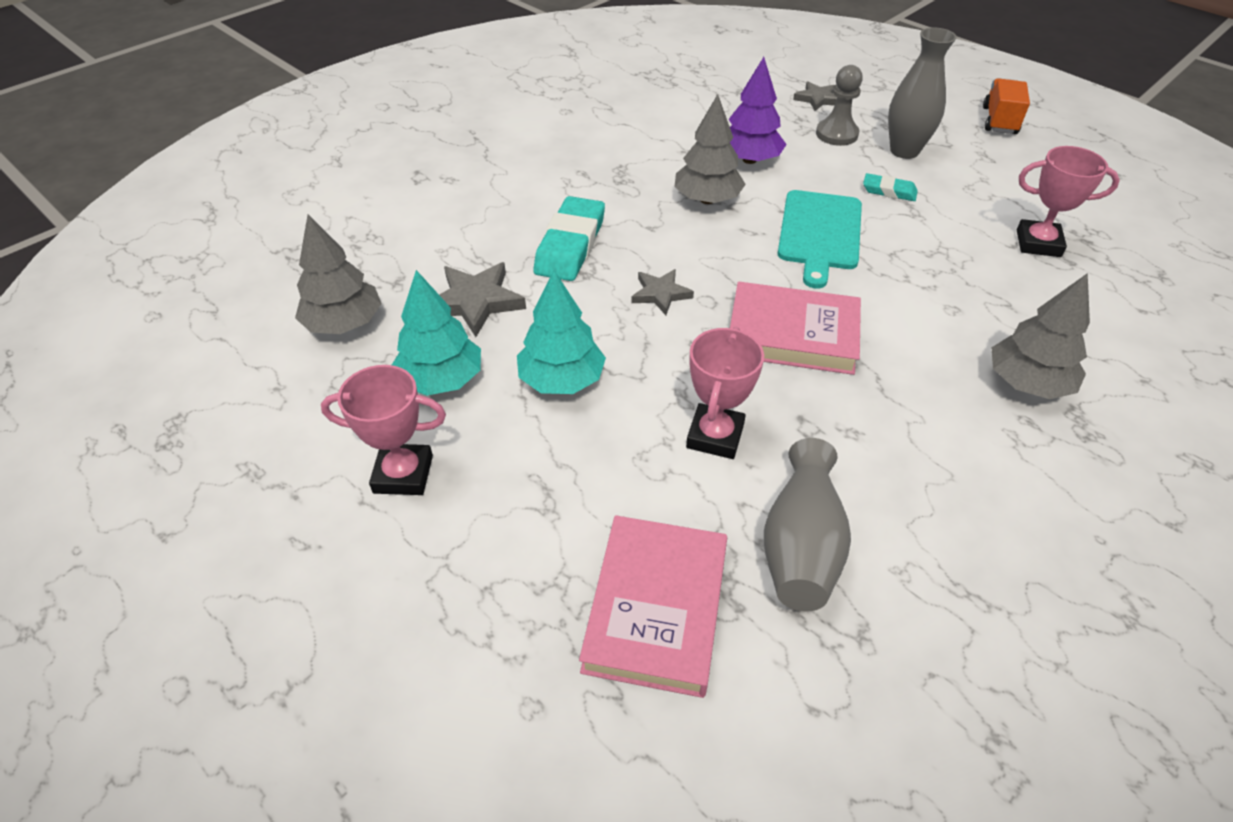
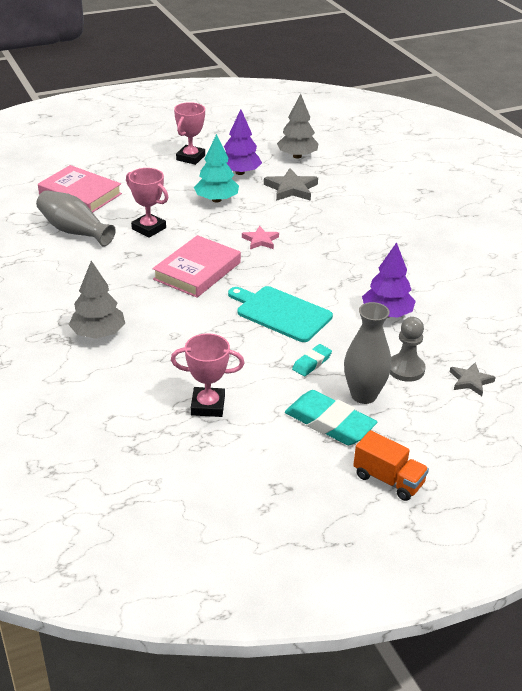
camera: 110 degrees right, 10 degrees down
turquoise tree [392,270,481,396] -> purple tree [224,110,262,175]
turquoise eraser [533,196,605,281] -> turquoise eraser moved to [285,390,377,445]
grey star [631,269,694,315] -> pink star [242,226,279,249]
grey tree [675,94,746,204] -> none
pink trophy [1017,146,1120,257] -> pink trophy turned 60 degrees clockwise [171,333,244,417]

